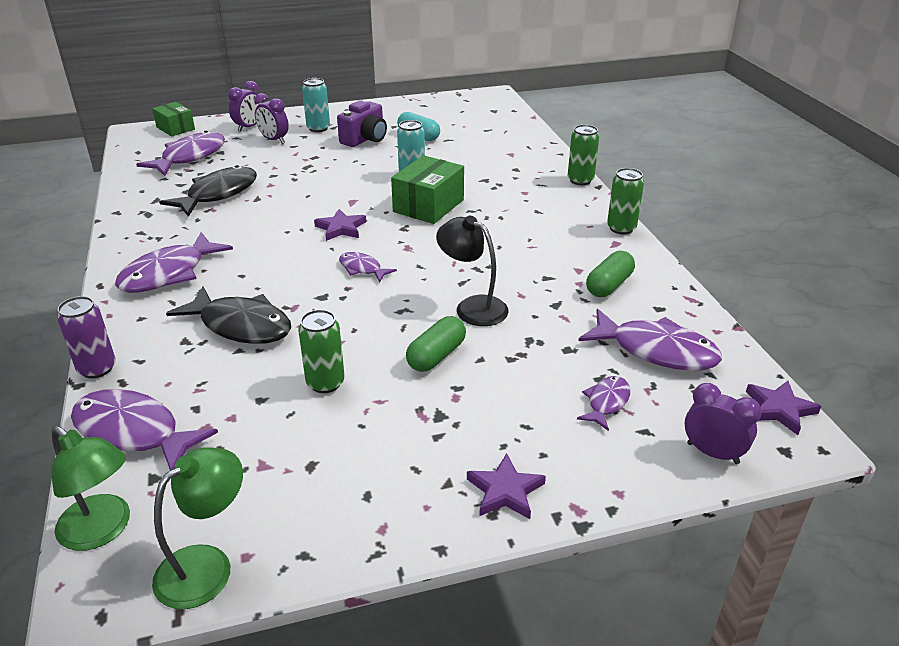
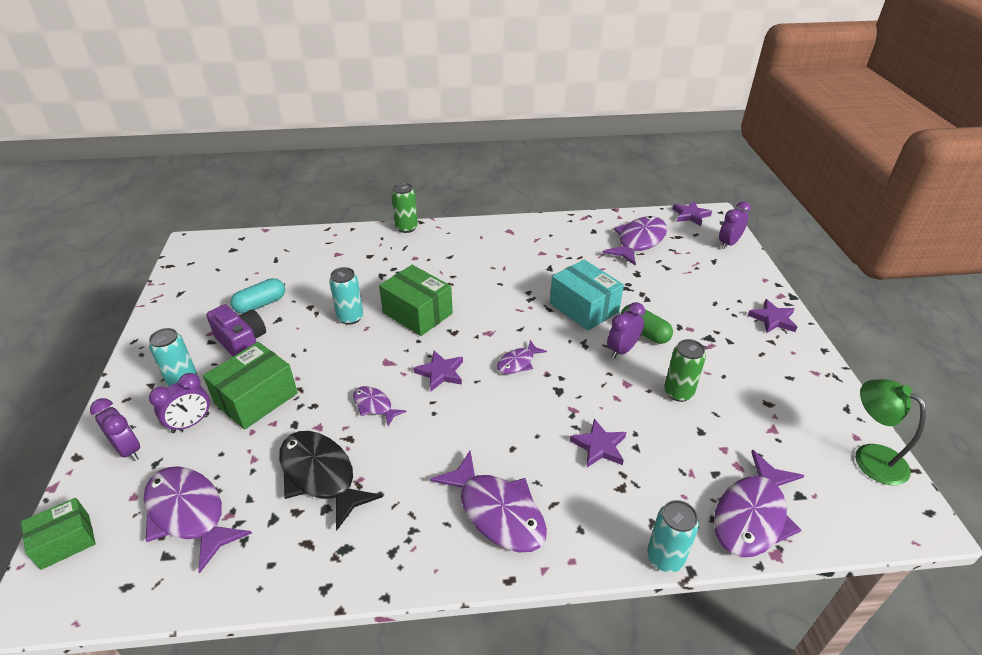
camera: 80 degrees left, 5 degrees up
green lamp [51,426,130,551] -> none
purple can [57,296,116,378] -> turquoise can [647,500,699,573]
black fish [166,287,291,344] -> purple star [570,418,626,467]
black lamp [436,216,509,326] -> turquoise box [550,259,624,331]
purple fish [577,376,630,431] -> purple fish moved to [353,386,407,426]
green capsule [586,251,635,297] -> none
green can [607,168,644,234] -> none
none -> green box [203,342,298,430]
none -> purple clock [607,302,645,359]

